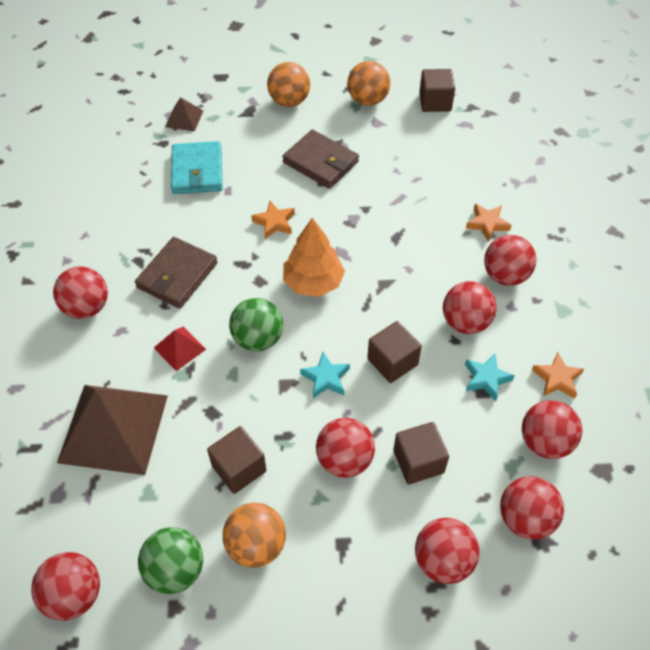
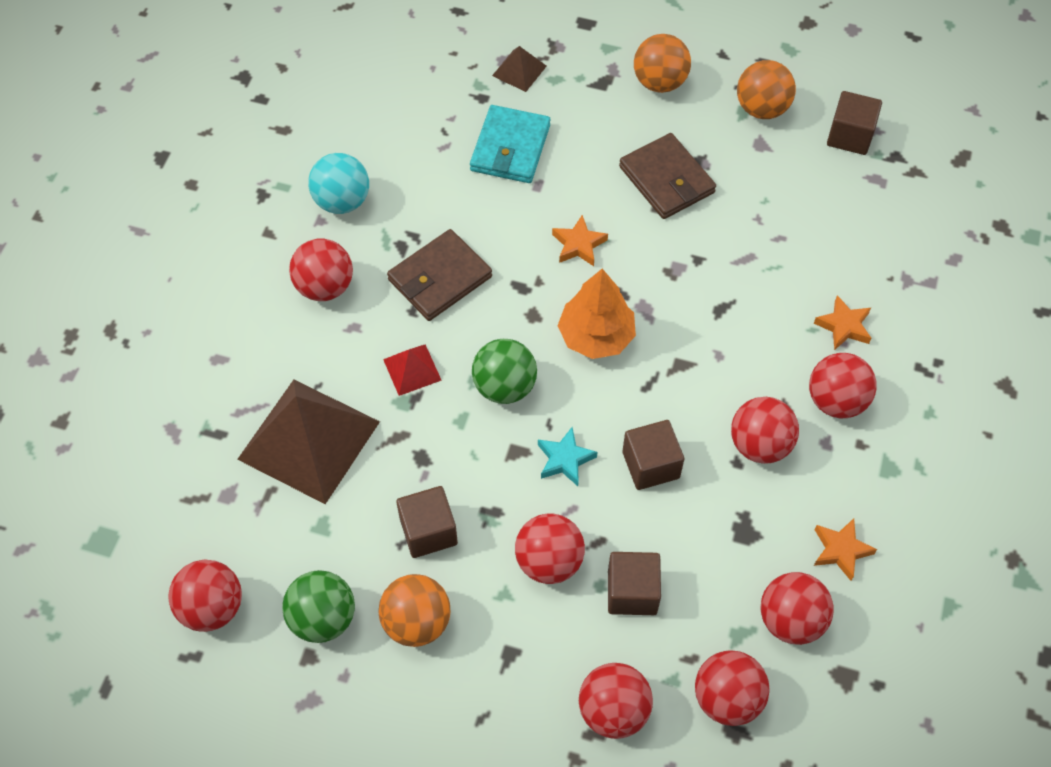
camera: 20 degrees right, 5 degrees up
turquoise star [465,354,515,401] -> none
none -> turquoise ball [308,153,369,214]

